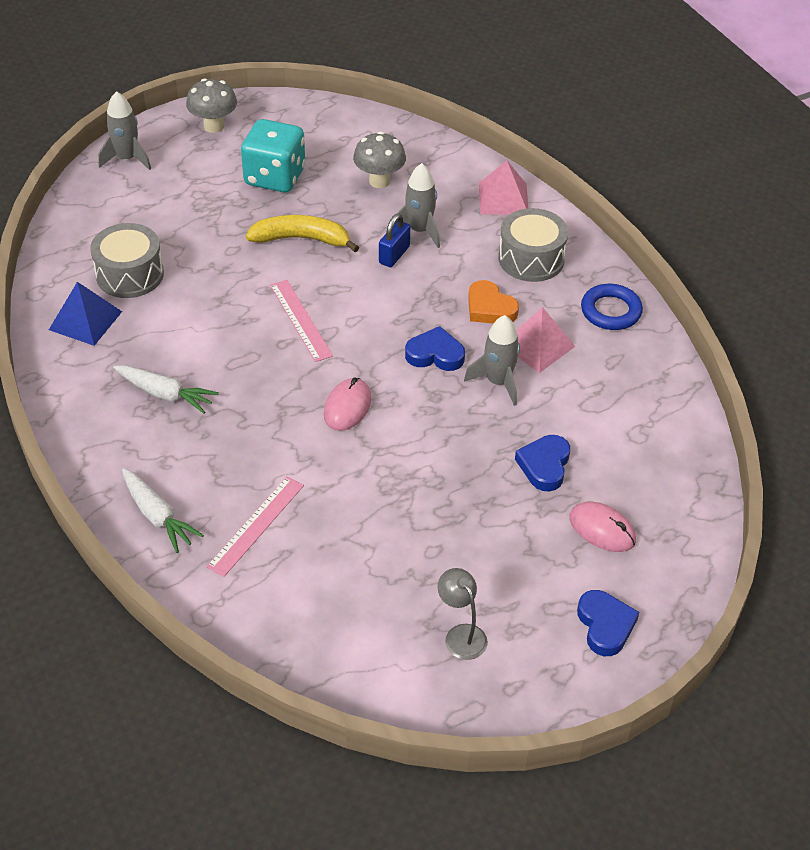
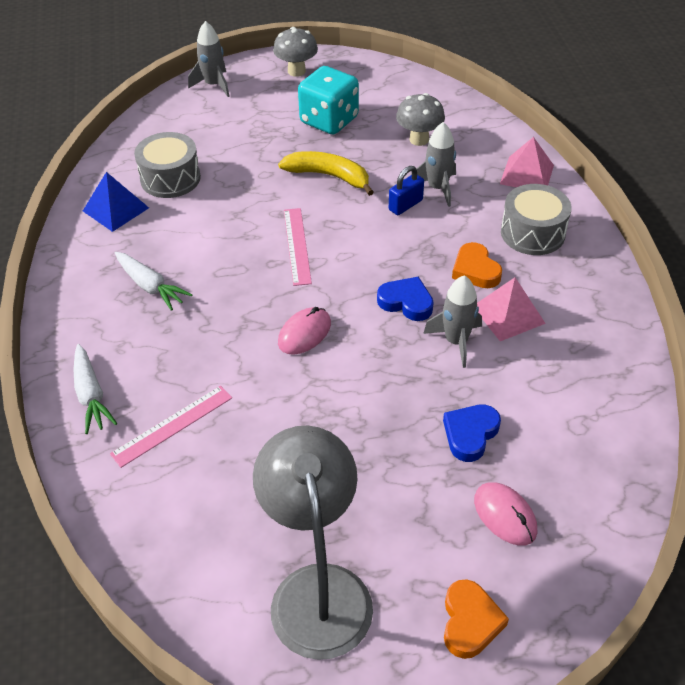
camera: 20 degrees right, 0 degrees up
grey lamp [437,568,488,660] -> grey lamp [253,425,373,660], size x2.28
blue heart [577,590,639,656] -> orange heart [444,580,509,659]
blue ring [581,284,643,330] -> none

